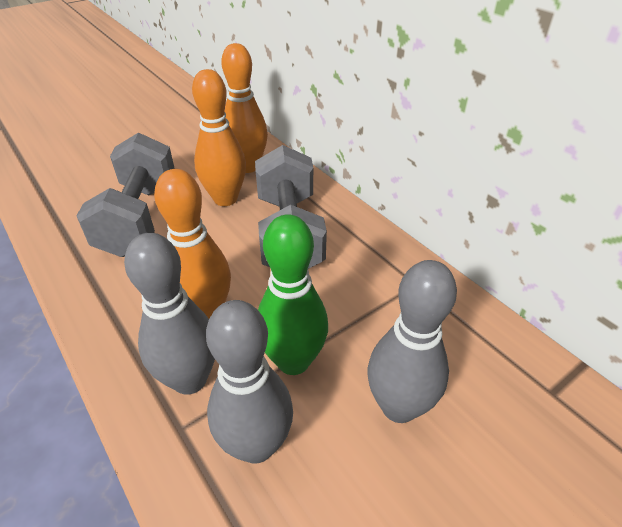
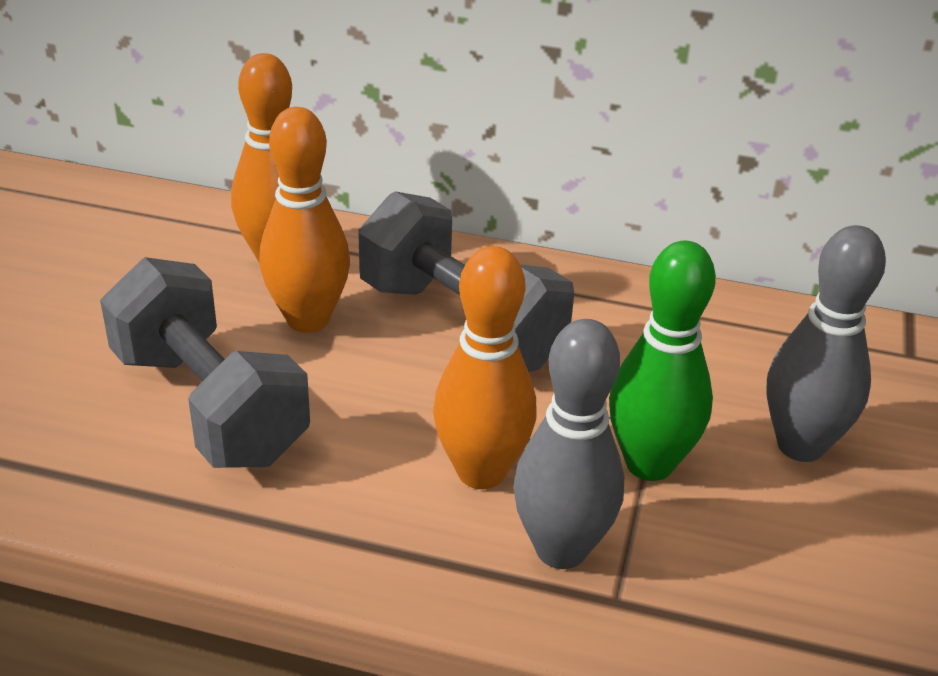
camera: 40 degrees left, 5 degrees down
grey bowling pin [206,300,293,464] -> none

